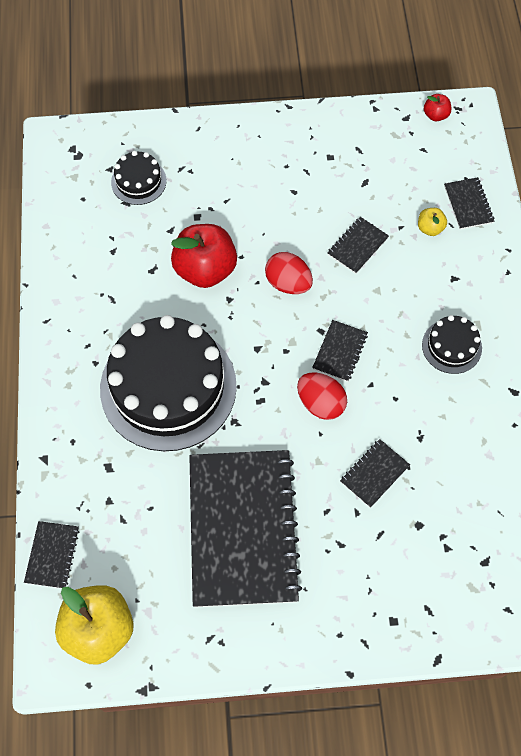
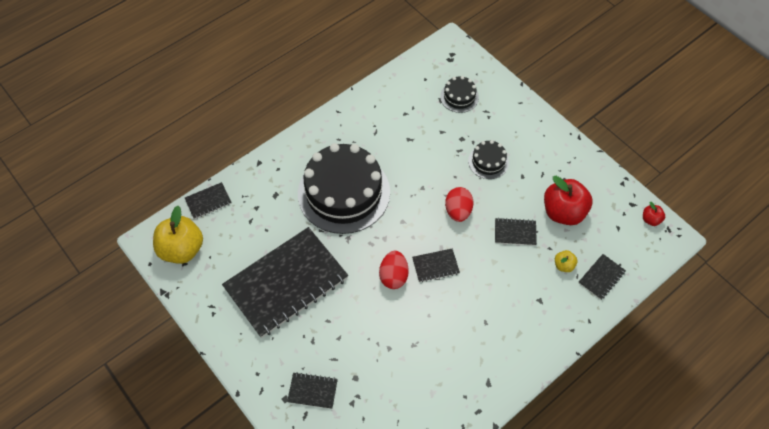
camera: 55 degrees right, 5 degrees down
red apple [171,224,237,288] -> red apple moved to [544,176,593,225]
black notebook [340,439,410,508] -> black notebook moved to [287,372,338,409]
black cake [422,315,482,374] -> black cake moved to [468,140,509,179]

